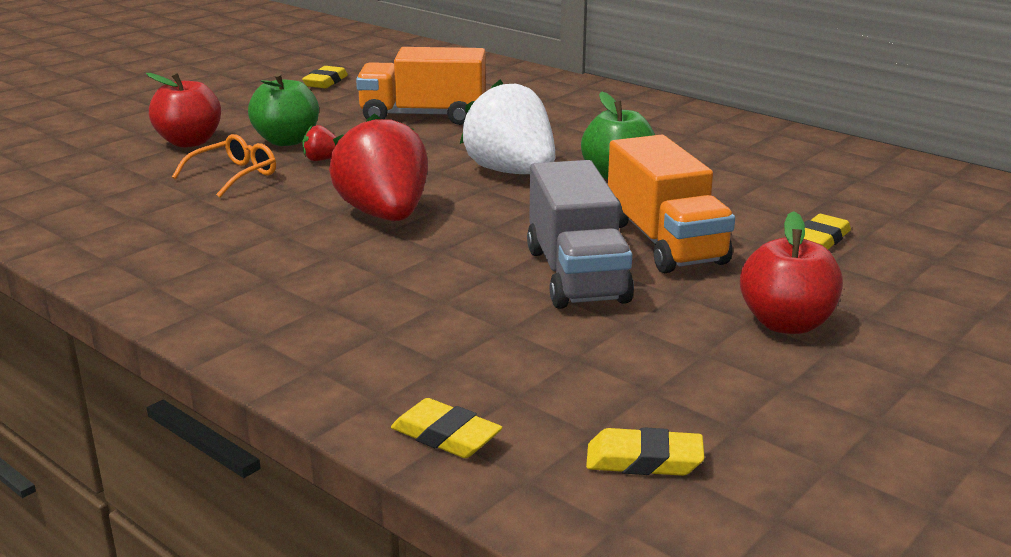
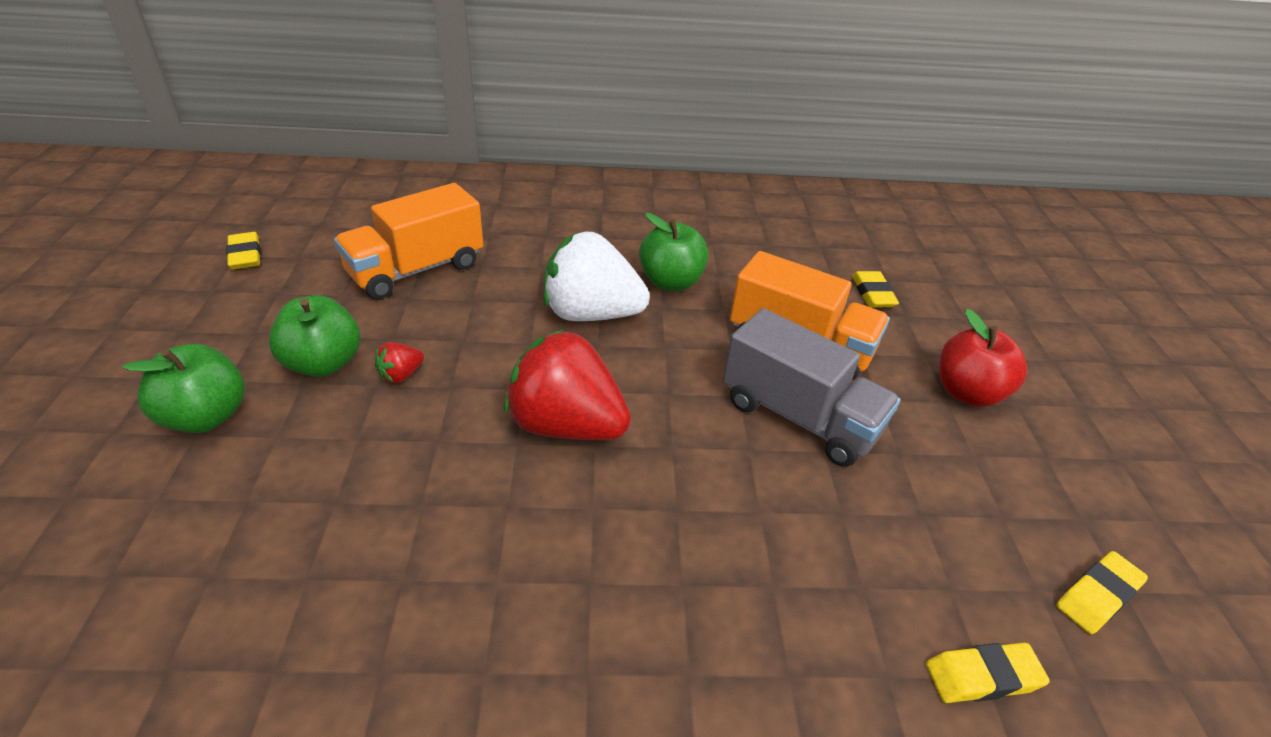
camera: 45 degrees left, 15 degrees up
red apple [146,73,221,148] -> green apple [123,344,245,433]
orange glasses [172,134,276,198] -> none

